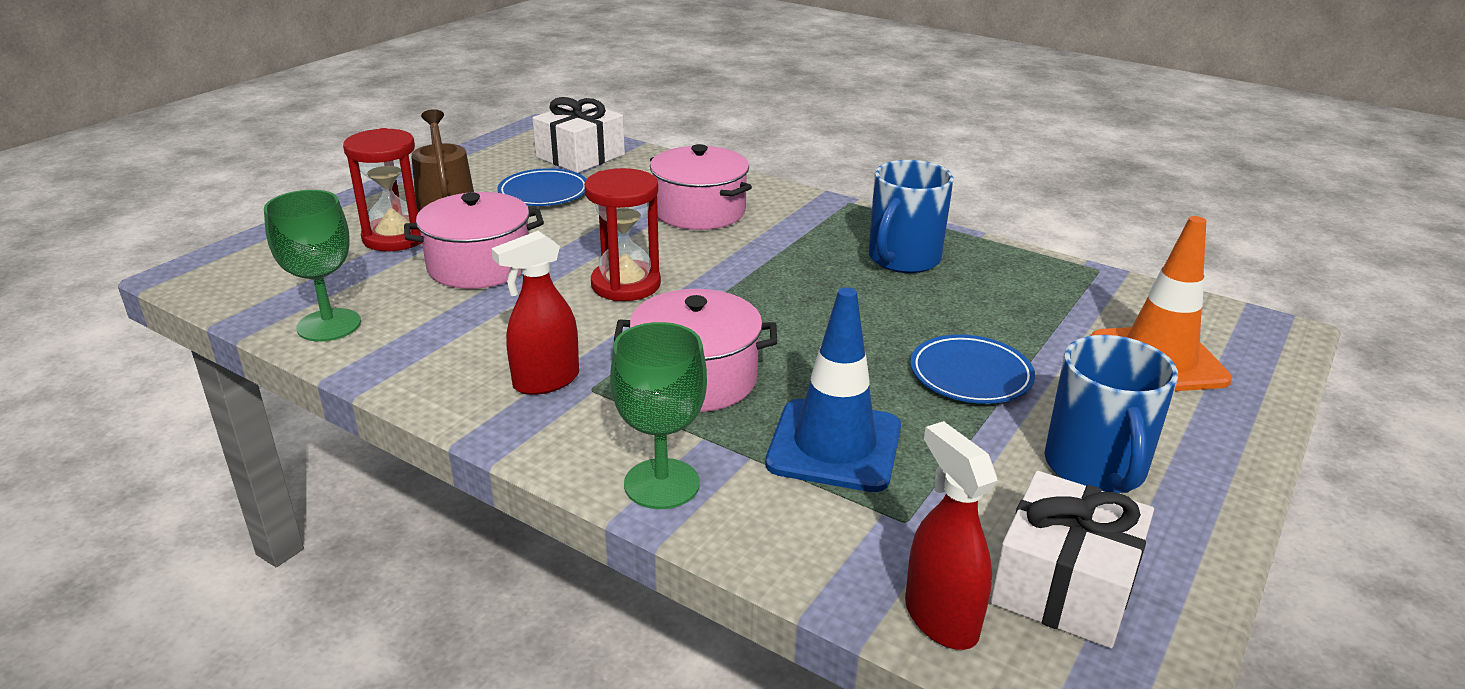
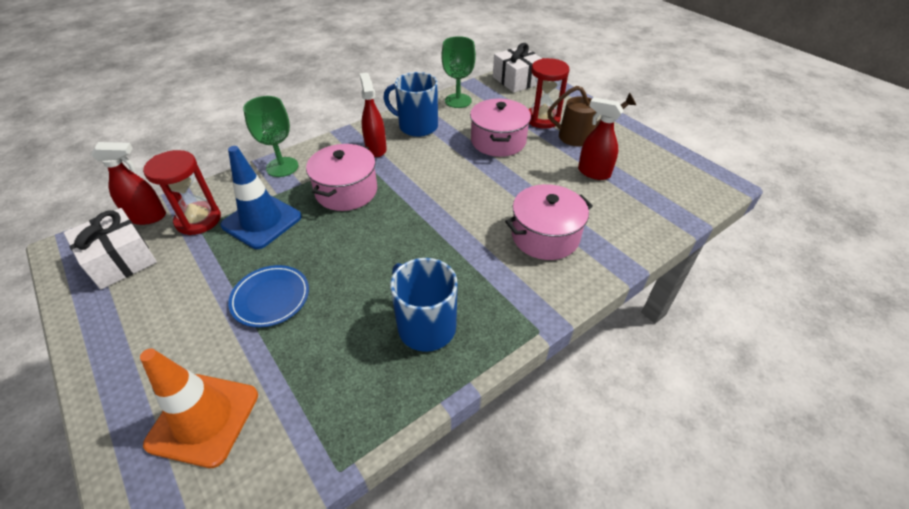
camera: 110 degrees right, 15 degrees up
blue plate [497,168,586,206] -> red spray bottle [578,98,624,180]
white gift [532,97,625,173] -> white gift moved to [493,43,542,93]
red hourglass [584,168,661,301] -> red hourglass moved to [143,150,221,235]
blue mug [1045,335,1178,493] -> blue mug moved to [384,72,438,137]

